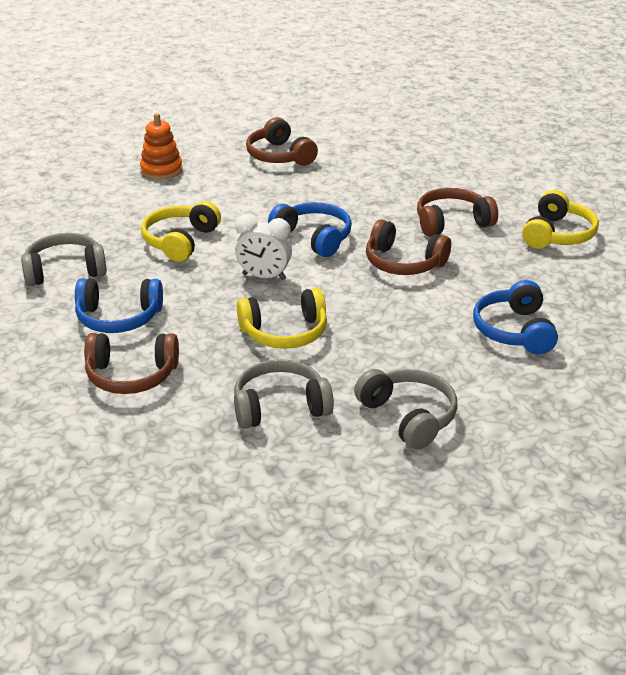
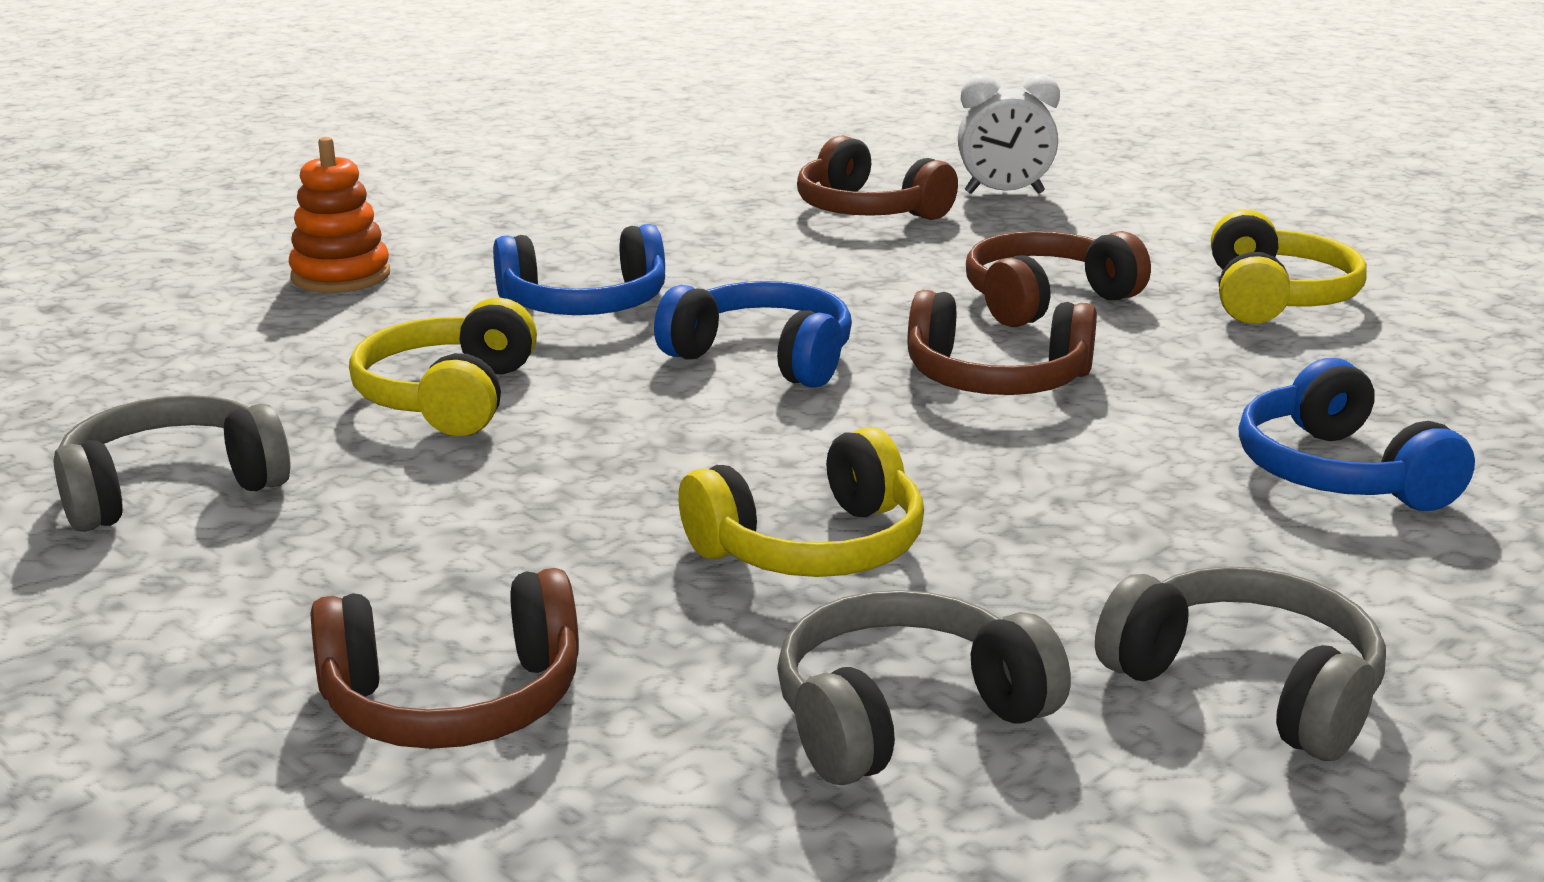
camera: 15 degrees left, 10 degrees down
blue headphones [75,278,163,333] -> blue headphones moved to [493,224,665,315]
white clock [235,214,292,280] -> white clock moved to [958,74,1060,194]
brown headphones [246,117,318,166] -> brown headphones moved to [797,135,958,220]

